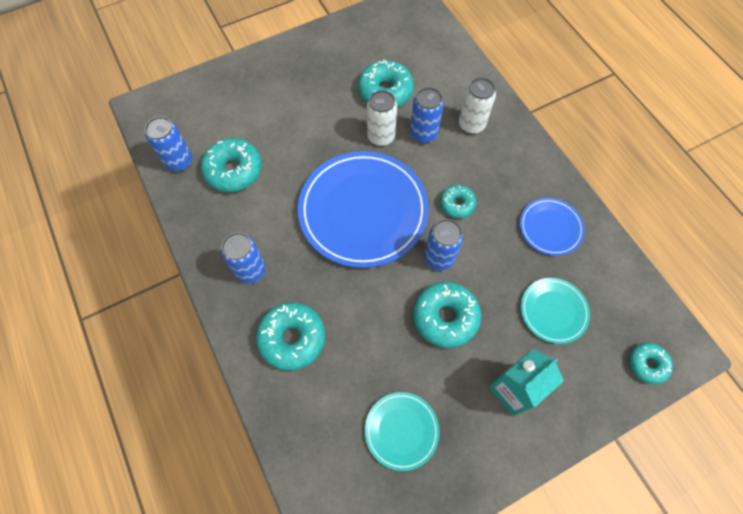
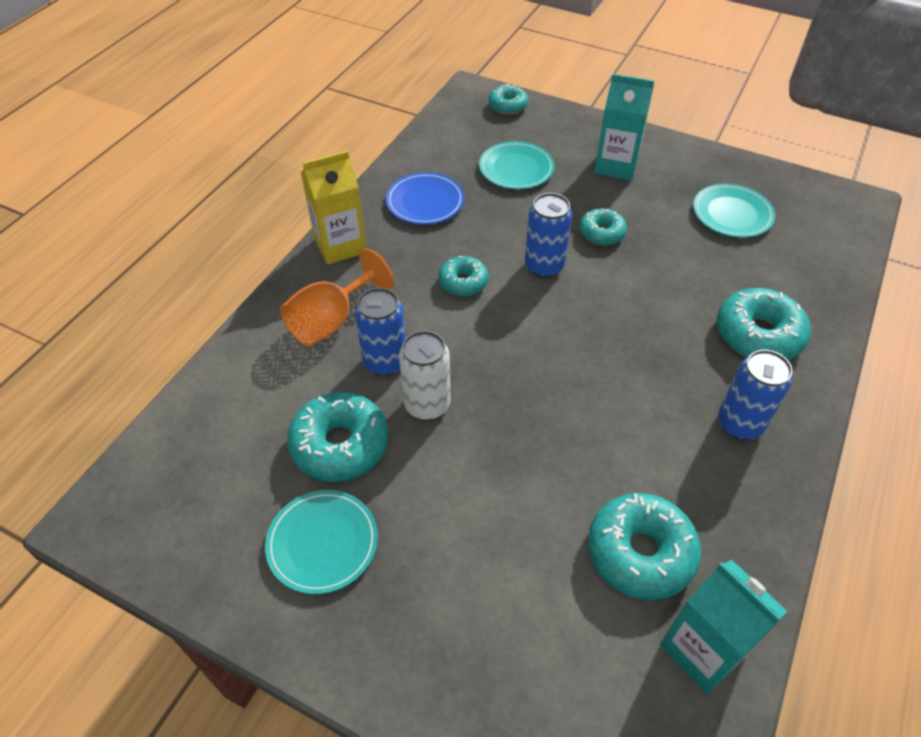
camera: 125 degrees left, 15 degrees down
blue can [145,116,192,172] -> turquoise carton [660,560,788,694]
blue plate [298,151,429,268] -> none
turquoise donut [413,282,481,348] -> turquoise donut [579,208,627,246], size x0.59
white can [459,78,496,134] -> orange goblet [280,249,394,347]
none -> turquoise plate [265,490,378,594]
none -> yellow carton [301,151,366,265]

